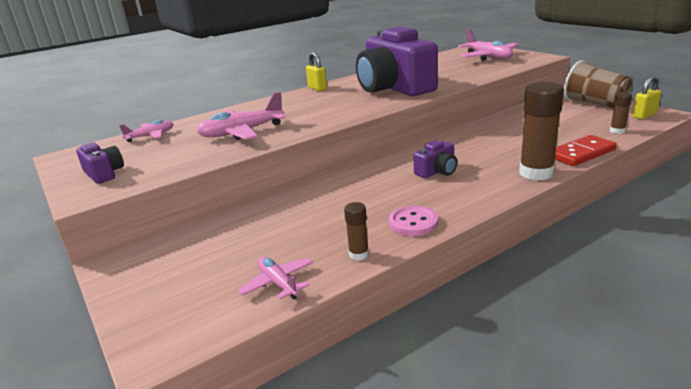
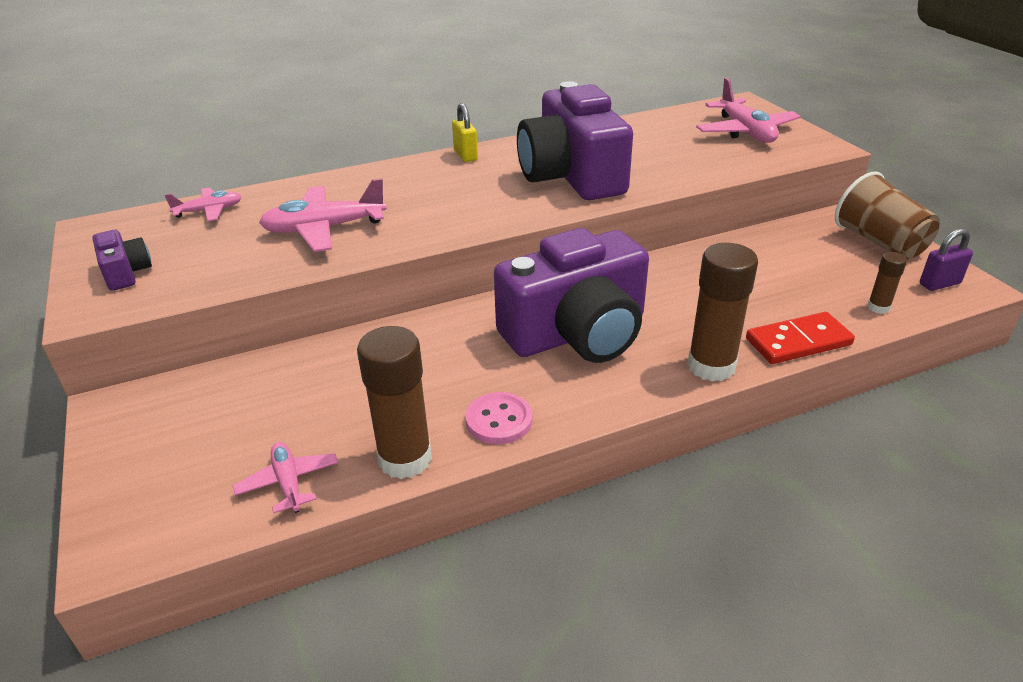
camera: 10 degrees right, 10 degrees up
brown glue stick [344,202,369,260] -> brown glue stick [357,326,432,479], size x2.01
purple camera [413,140,457,178] -> purple camera [494,228,649,363], size x2.35
yellow padlock [633,76,661,119] -> purple padlock [920,228,973,291]

